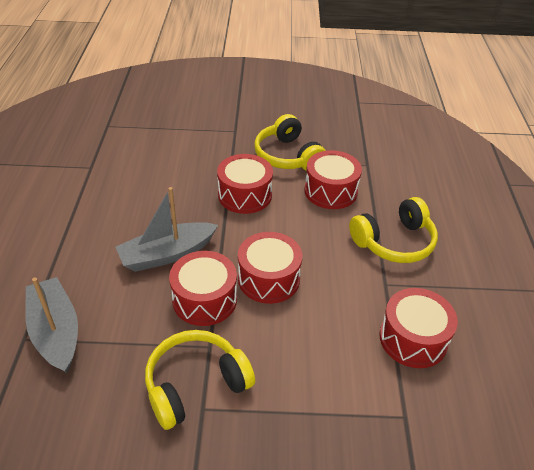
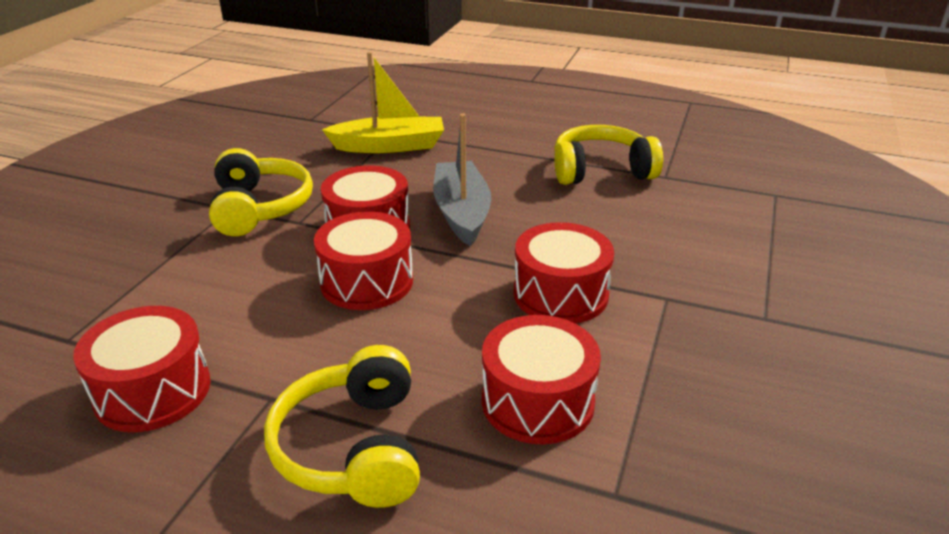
camera: 110 degrees right, 10 degrees down
grey boat [25,277,78,373] -> yellow boat [322,52,444,153]
yellow headphones [254,114,326,171] -> yellow headphones moved to [554,125,663,185]

